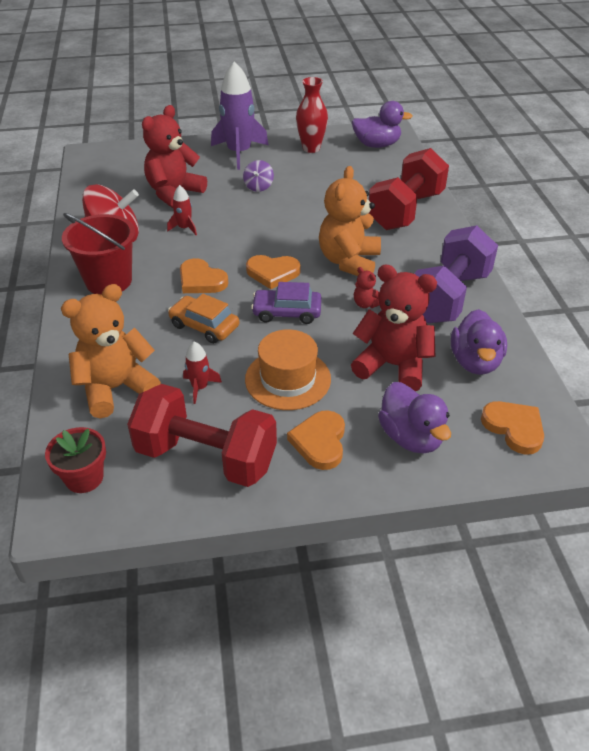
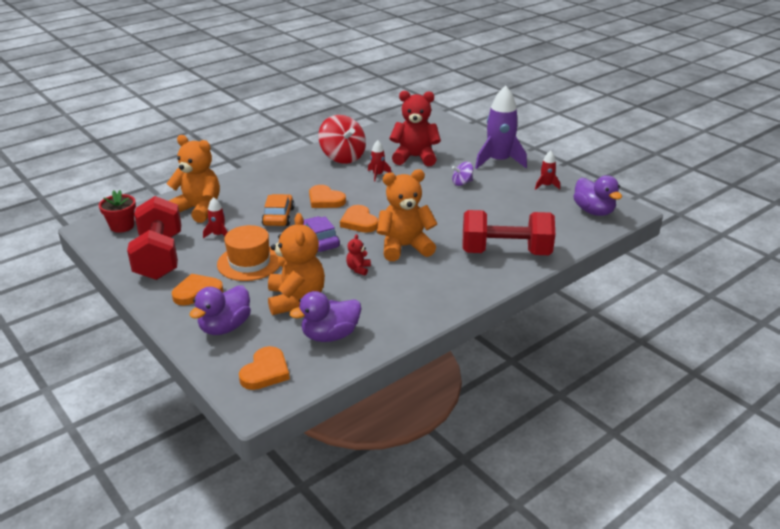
camera: 60 degrees right, 10 degrees down
red bucket [62,213,136,294] -> none
orange heart [180,258,228,293] -> orange heart turned 60 degrees counterclockwise [309,185,346,208]
red vase [296,77,328,153] -> red rocket [535,151,560,190]
red teddy bear [351,264,437,391] -> orange teddy bear [268,213,325,315]
purple dumbbell [414,225,498,323] -> none

